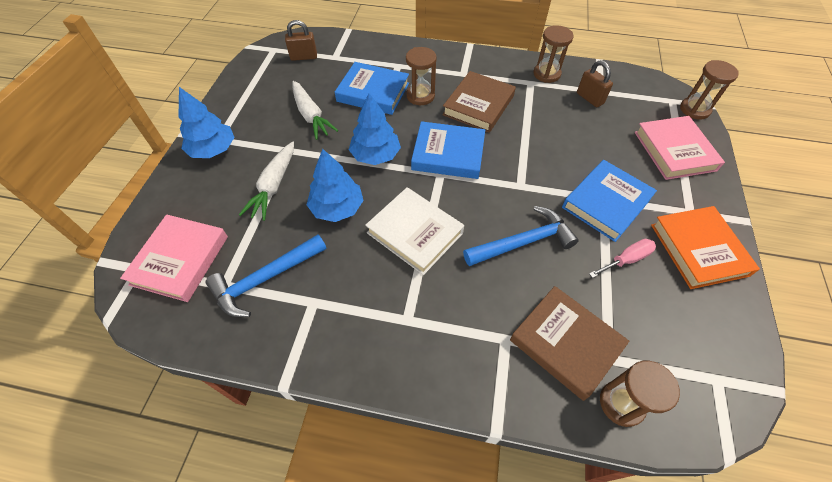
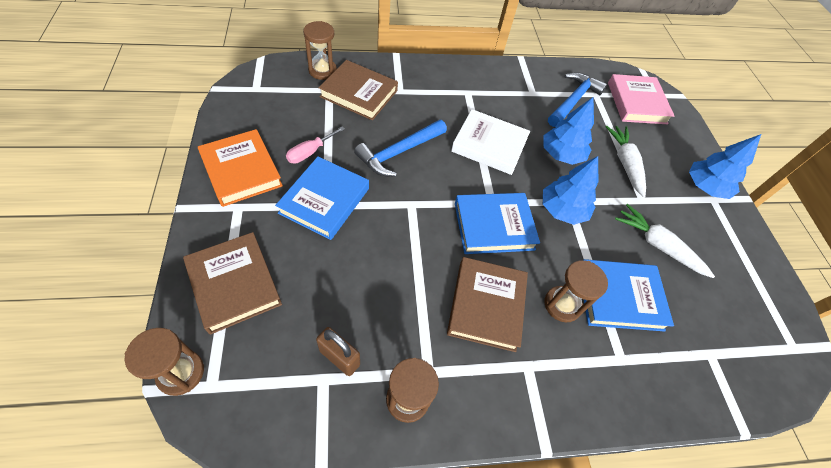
camera: 155 degrees right, 0 degrees up
brown padlock [285,20,317,61] -> none
pink book [634,116,725,180] -> brown book [183,232,282,335]

